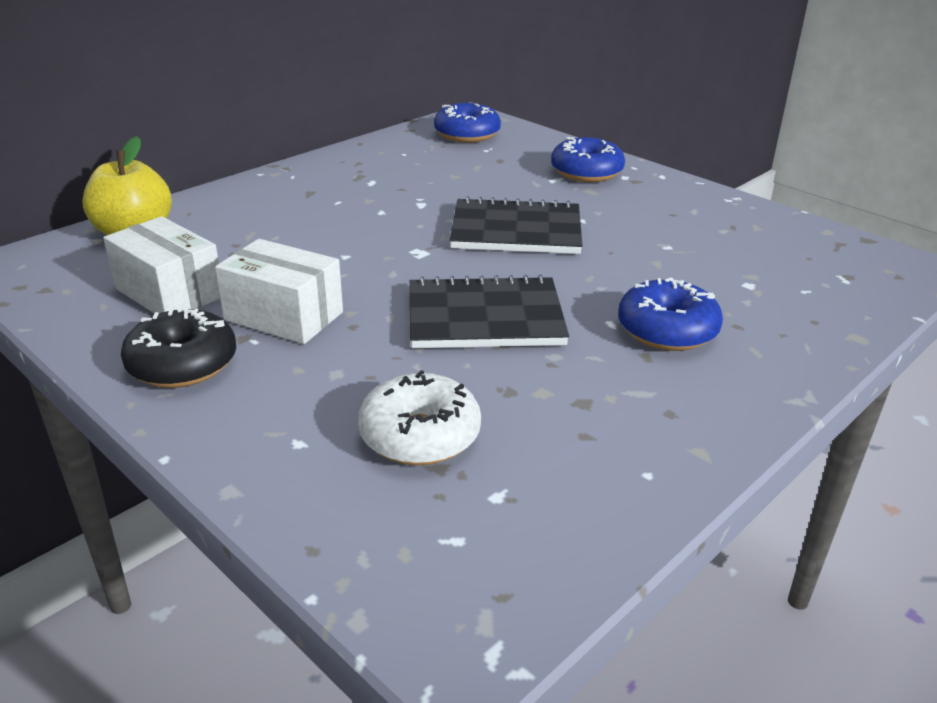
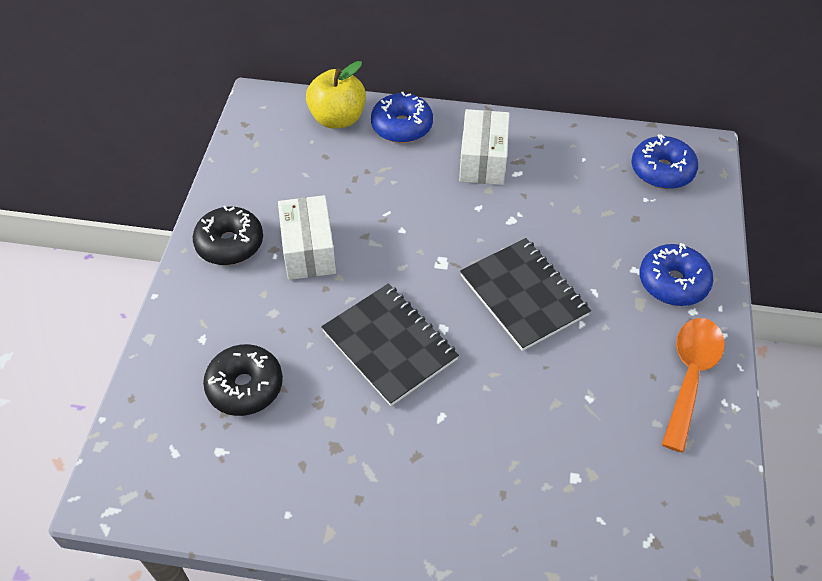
camera: 55 degrees right, 20 degrees up
white box [103,216,220,313] -> white box moved to [459,109,510,185]
white donut [358,370,481,465] -> black donut [203,344,283,416]
blue donut [618,278,723,351] -> blue donut moved to [371,92,433,143]
none -> orange spoon [662,318,725,452]

